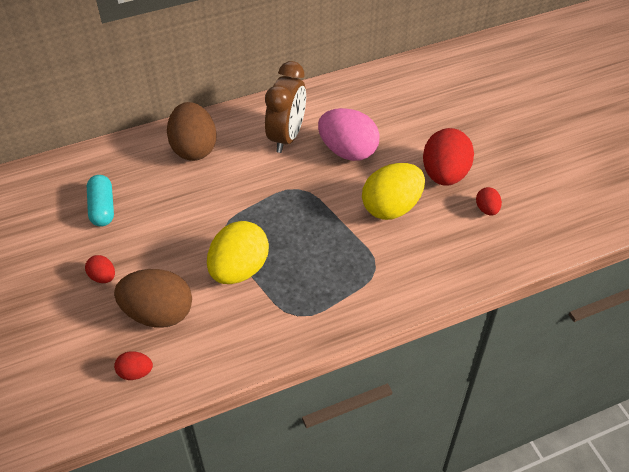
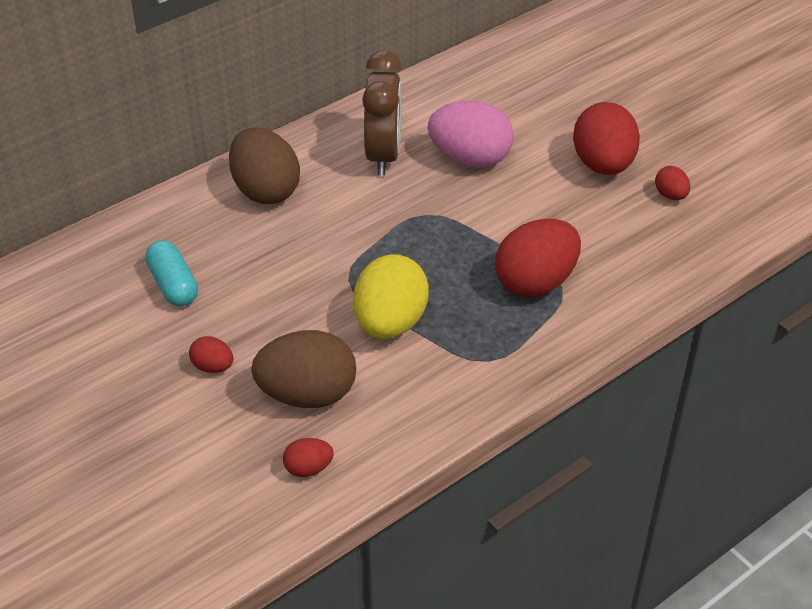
camera: 15 degrees left, 5 degrees down
yellow egg [362,163,425,220] -> none
none -> red egg [495,219,581,297]

